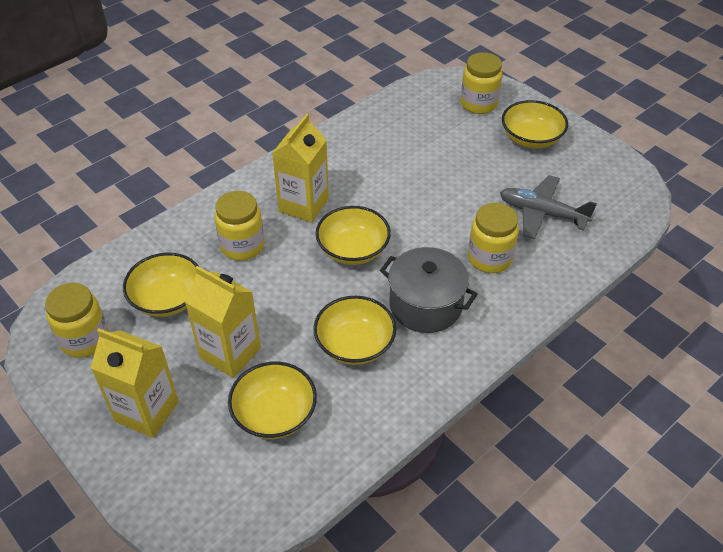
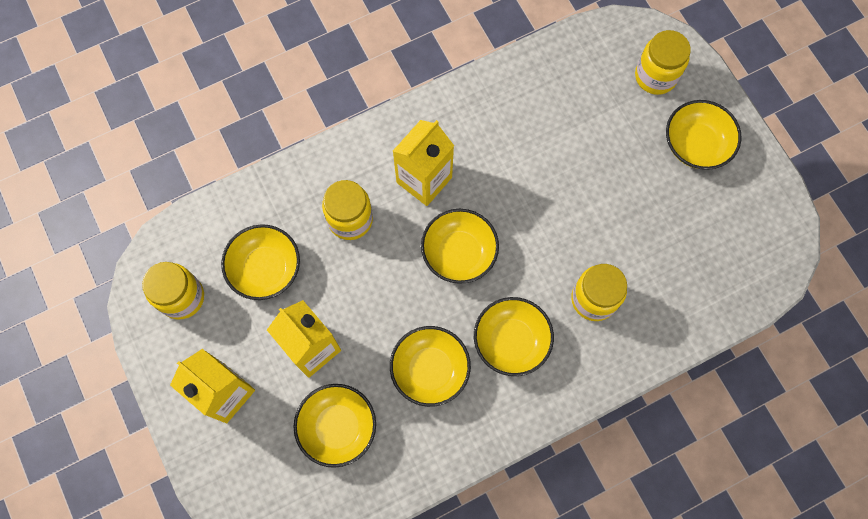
camera: 15 degrees right, 25 degrees up
grey pot [380,247,477,333] -> yellow bowl [474,297,554,376]
grey plane [500,175,597,239] -> none

